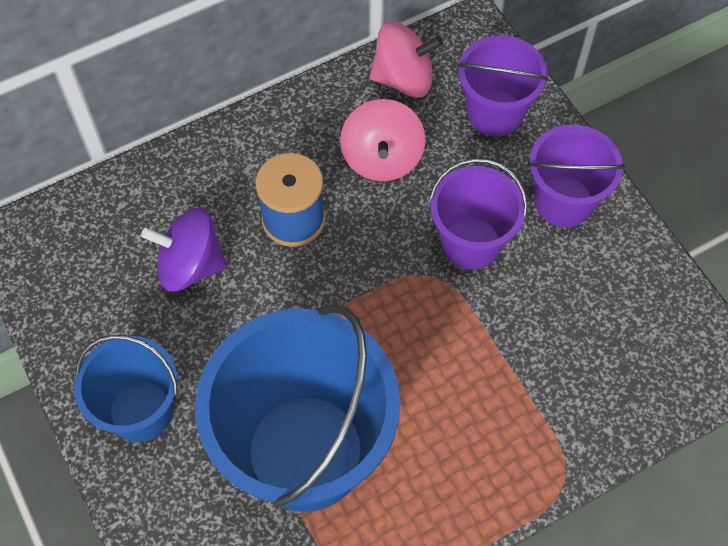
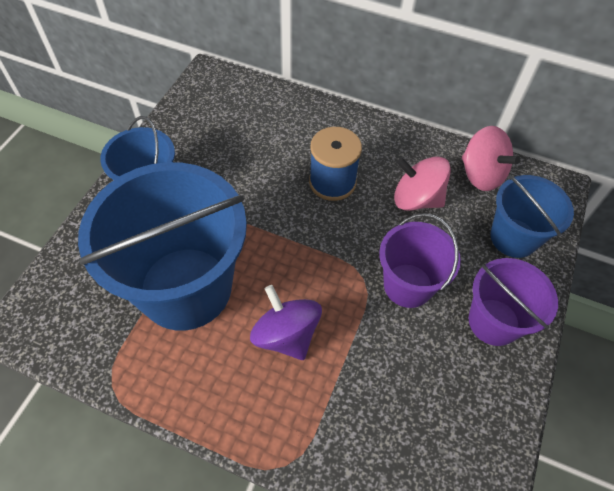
camera: 50 degrees right, 5 degrees down
purple spinning top [141,208,227,292] -> purple spinning top moved to [250,285,322,360]
pink spinning top [340,99,426,181] -> pink spinning top turned 60 degrees clockwise [394,156,451,211]
purple bucket [457,35,549,136] -> blue bucket [490,175,574,258]

